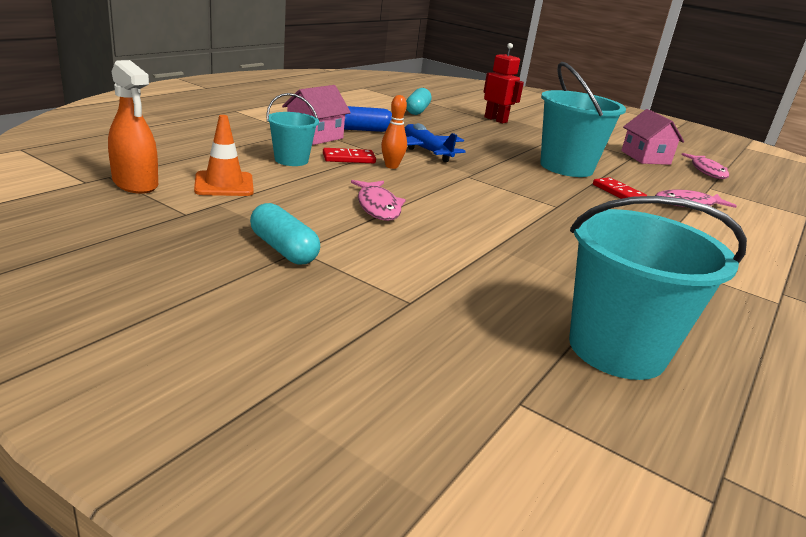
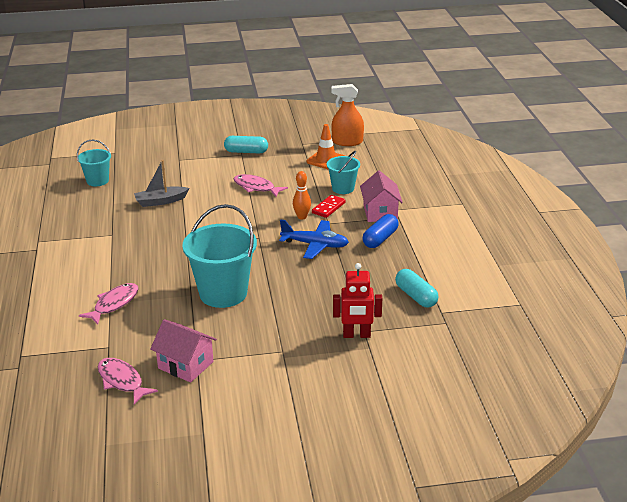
camera: 140 degrees right, 5 degrees up
turquoise bucket [569,196,747,380] -> turquoise bucket [77,139,111,186], size x0.55
red domino [593,177,647,199] -> none
none -> grey boat [134,160,189,207]

